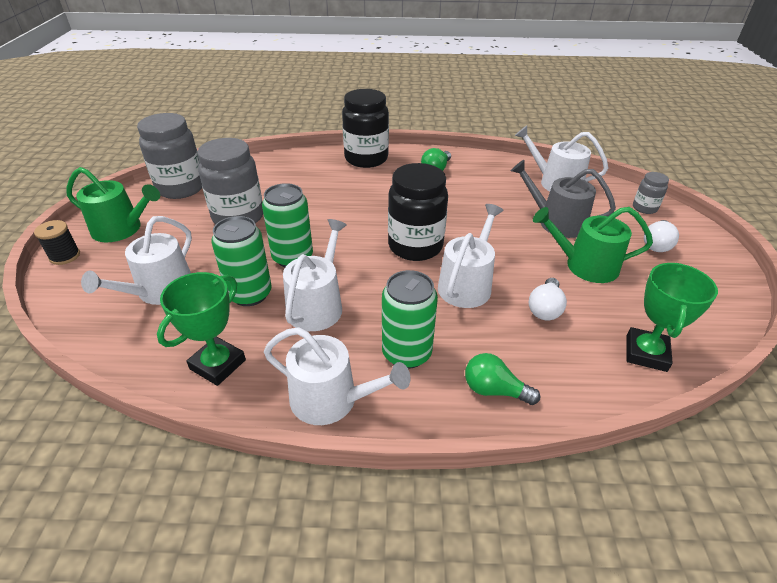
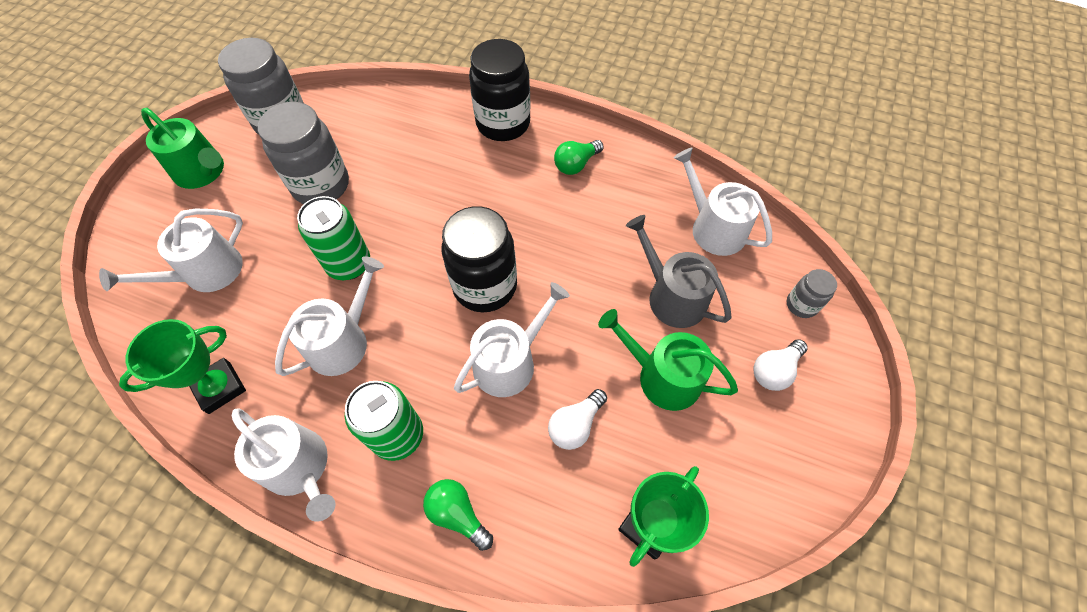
camera: 20 degrees right, 20 degrees up
black spool [34,220,80,265] -> none
green can [211,216,272,306] -> none

